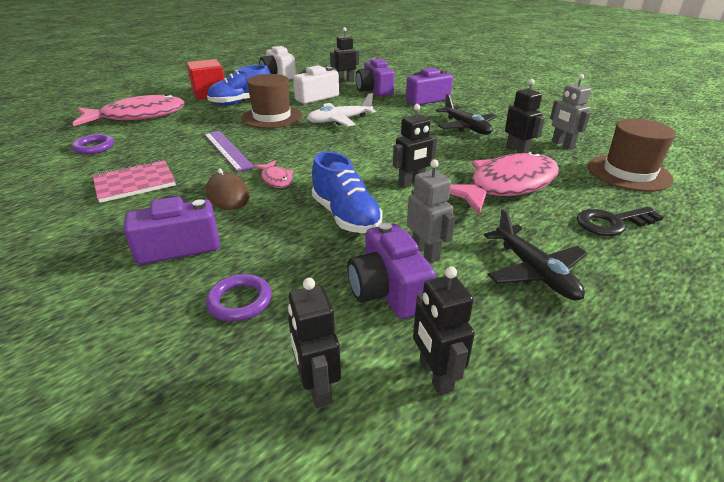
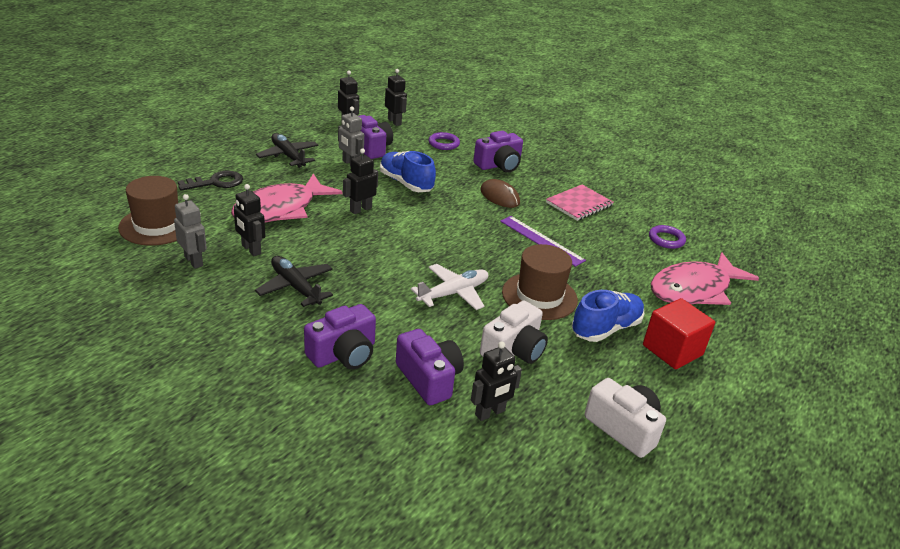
camera: 165 degrees right, 0 degrees up
pink fish [253,160,293,188] -> none

